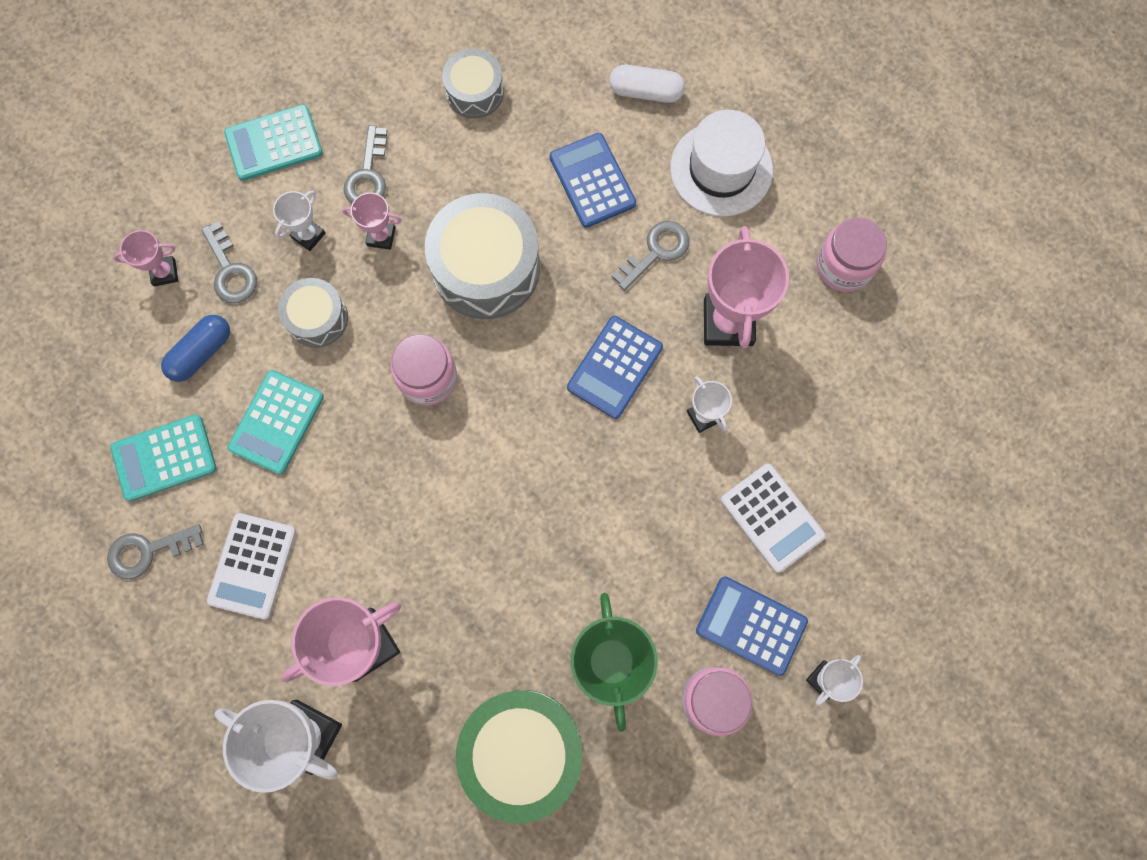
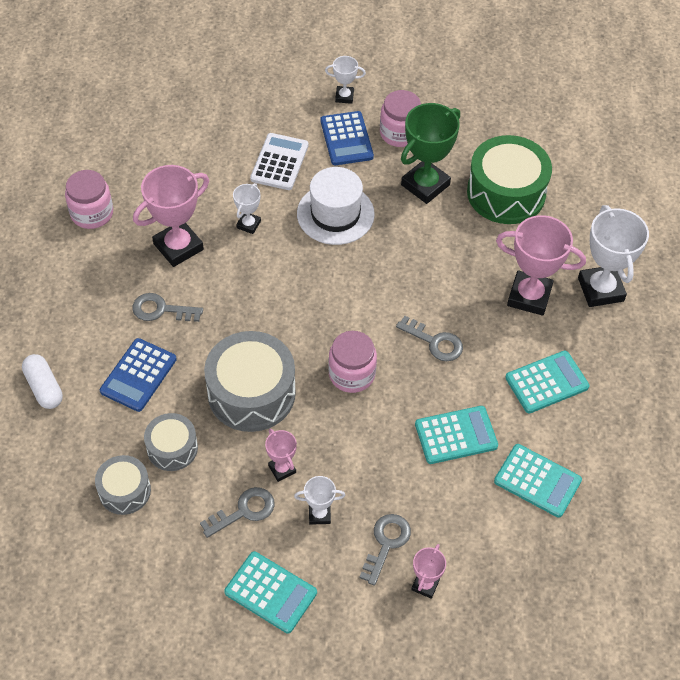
camera: 130 degrees left, 20 degrees down
grey key [107,524,204,579] -> grey key moved to [396,316,463,361]
pink trophy [113,230,178,286] -> pink trophy turned 75 degrees clockwise [411,544,446,599]
blue capsule [161,315,230,382] -> none
white calculator [207,513,296,619] -> turquoise calculator [505,350,589,413]
grey drum [278,278,348,348] -> grey drum moved to [144,413,198,471]
blue calculator [567,316,663,419] -> none
white hat [670,110,773,217] -> white hat moved to [297,167,375,245]

